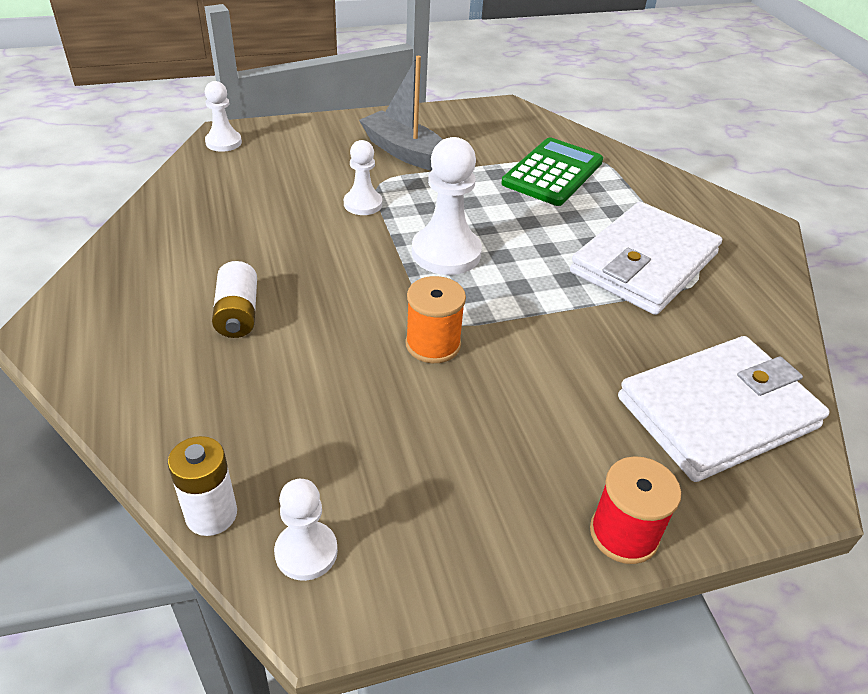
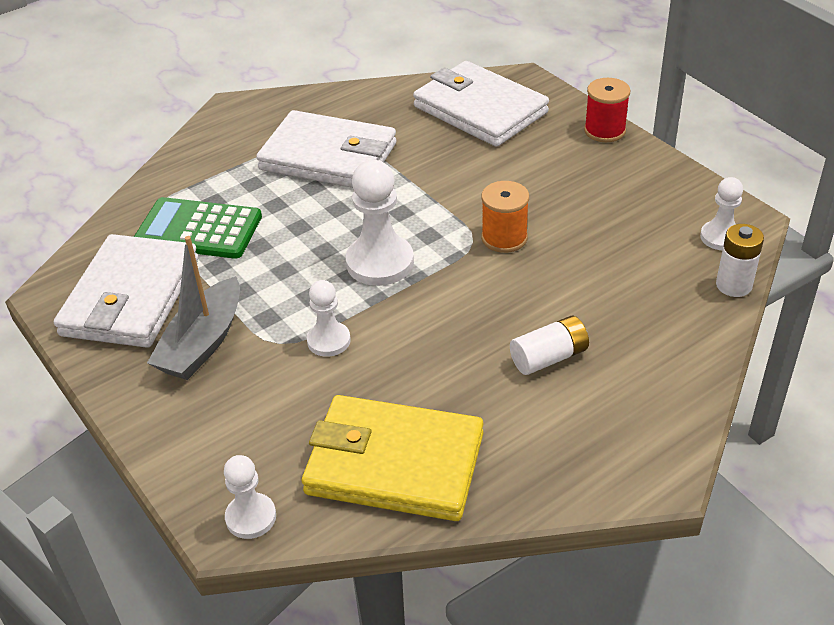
camera: 105 degrees left, 0 degrees up
none -> white wallet [54,234,198,348]
none -> yellow wallet [302,395,483,521]

